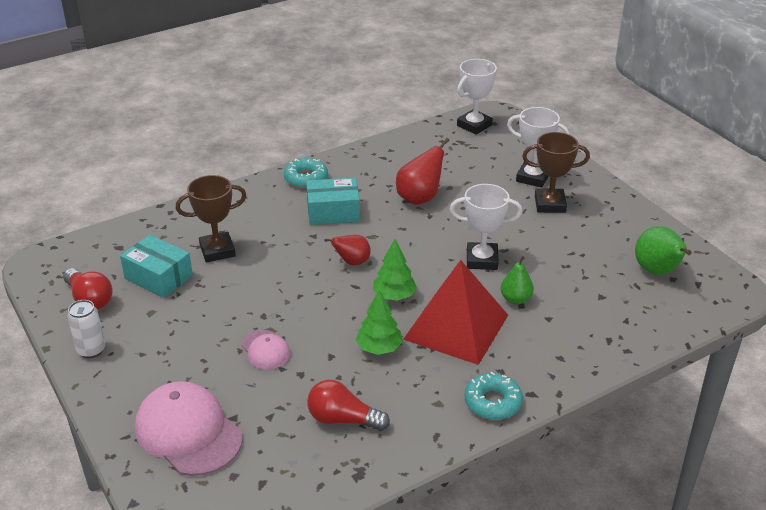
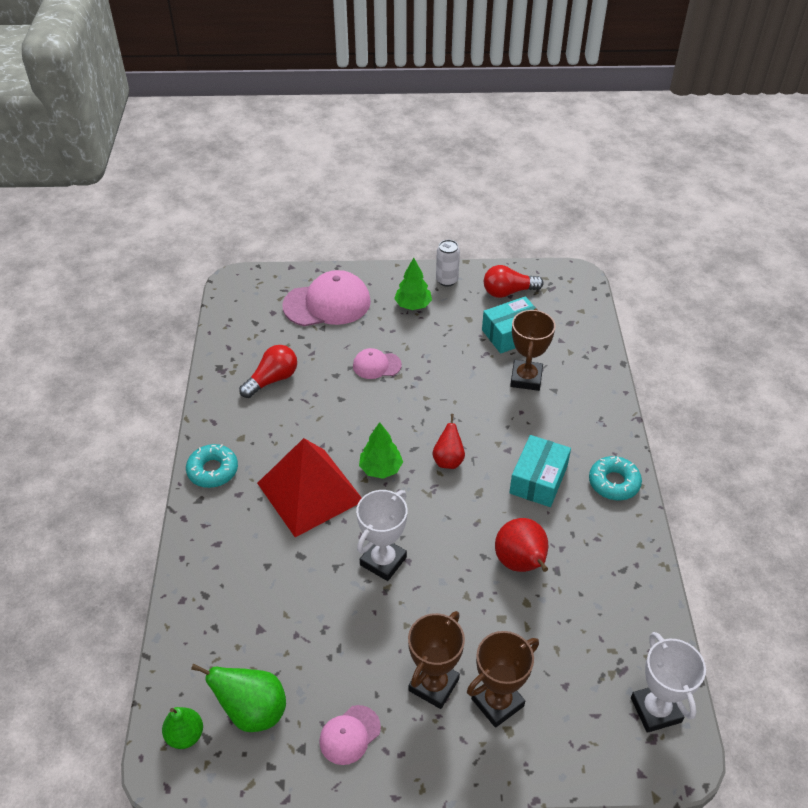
camera: 120 degrees right, 10 degrees up
green tree [356,290,403,355] -> green tree moved to [394,258,432,310]
green pear [501,256,534,304] -> green pear moved to [162,707,203,749]
white trophy [507,107,570,188] -> brown trophy [467,631,539,728]
none -> pink cap [319,705,381,765]

